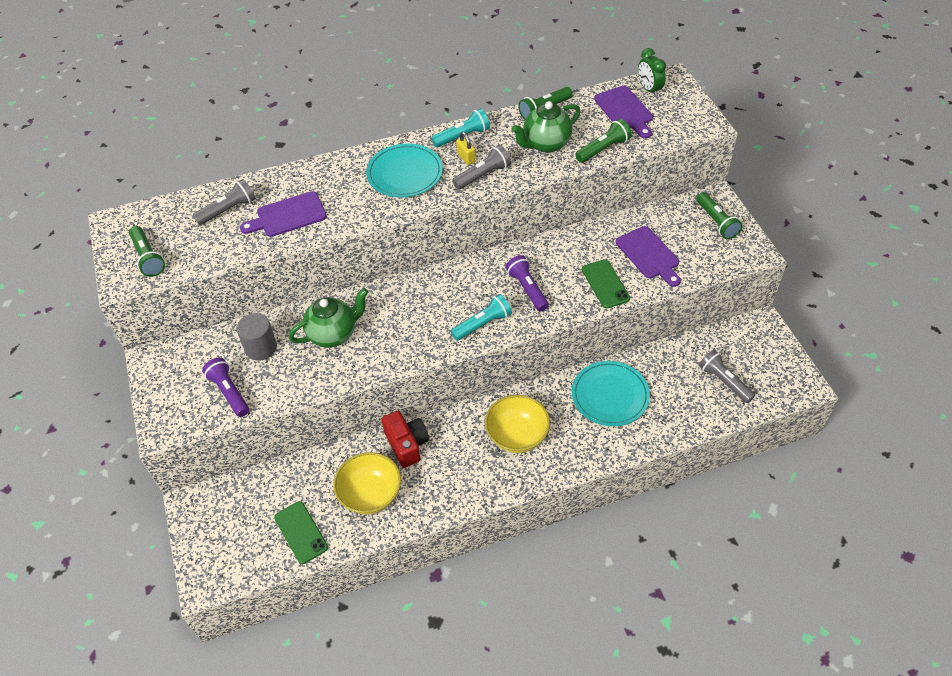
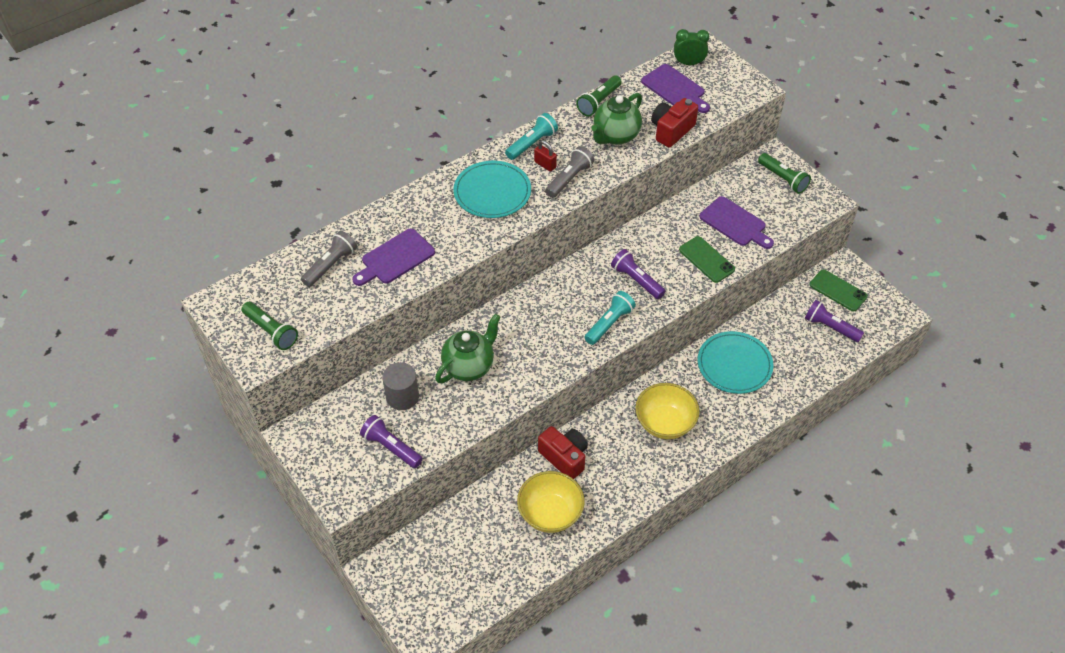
camera: 20 degrees left, 0 degrees up
green phone [274,501,328,564] -> green phone moved to [810,269,868,311]
yellow padlock [456,132,476,165] -> red padlock [534,140,557,172]
green flashlight [575,119,632,163] -> red camera [651,98,698,148]
green clock [638,48,666,97] -> green clock turned 135 degrees clockwise [674,29,709,65]
grey flashlight [699,350,755,403] -> purple flashlight [805,300,864,342]

